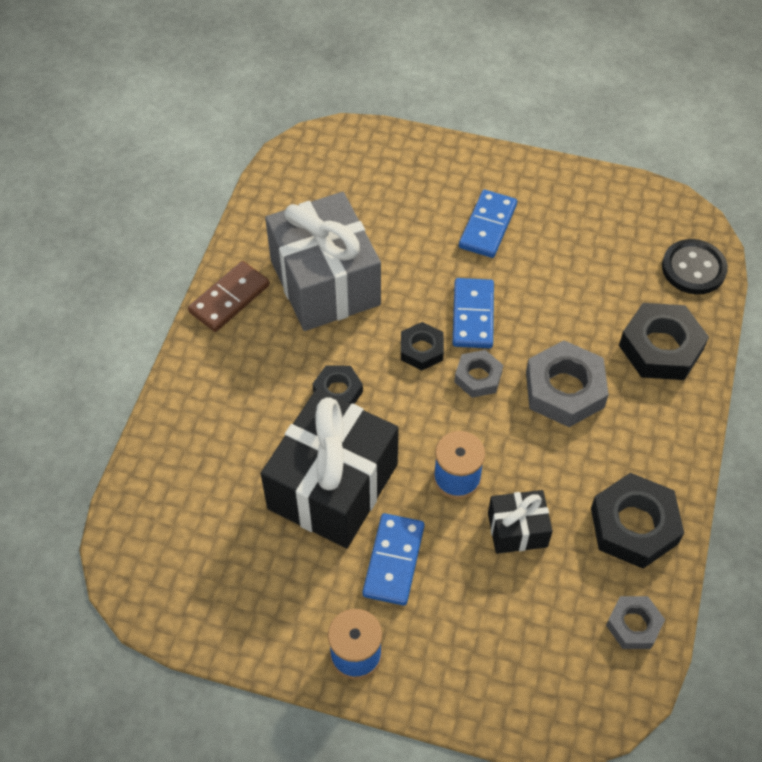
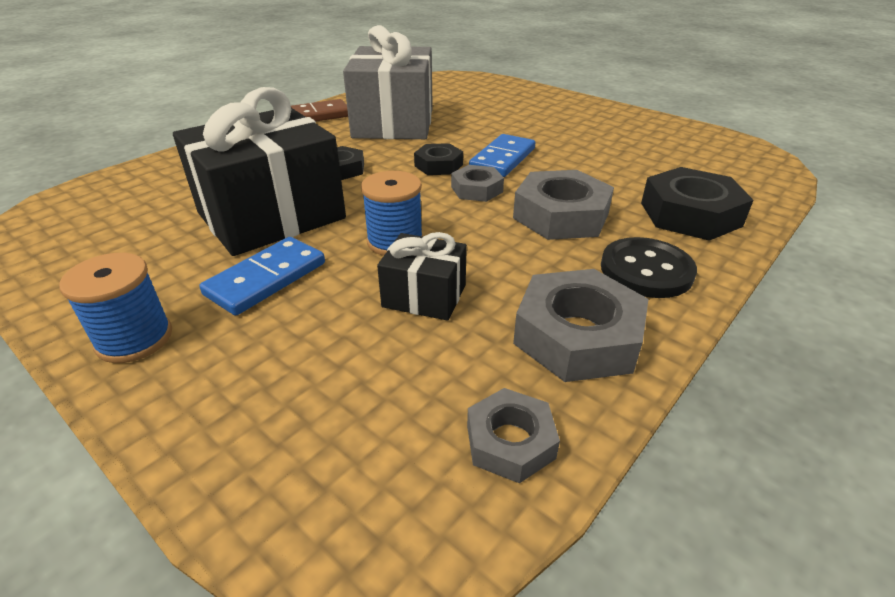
camera: 25 degrees right, 20 degrees down
blue domino [459,190,517,258] -> none
black nut [591,473,684,569] -> grey nut [513,269,649,382]
black button [662,239,728,294] -> black button moved to [601,237,697,298]

